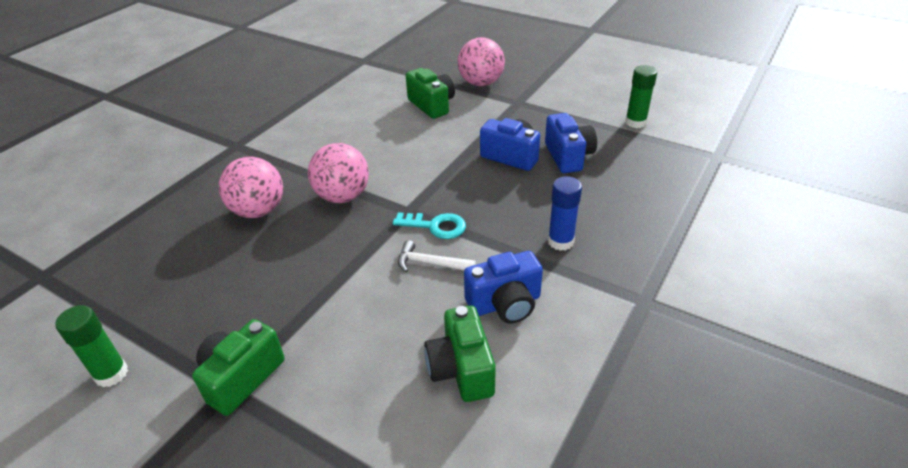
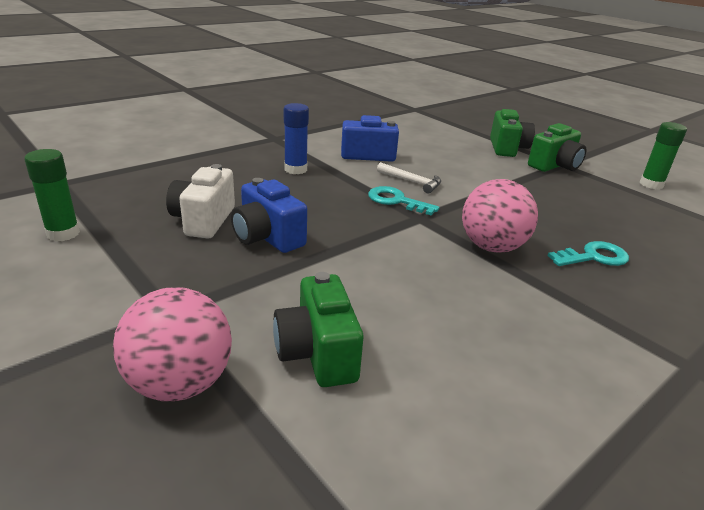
camera: 165 degrees left, 10 degrees down
pink ball [219,157,283,218] -> turquoise key [548,241,629,266]
green camera [424,305,496,402] -> green camera moved to [490,109,535,157]
blue camera [545,113,597,173] -> white camera [166,164,235,239]

